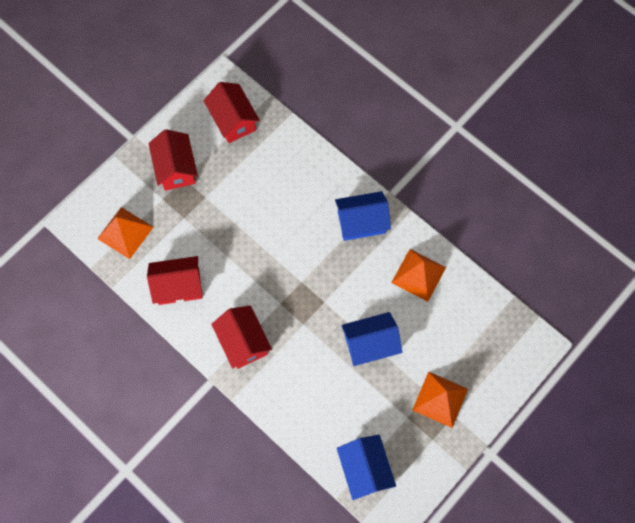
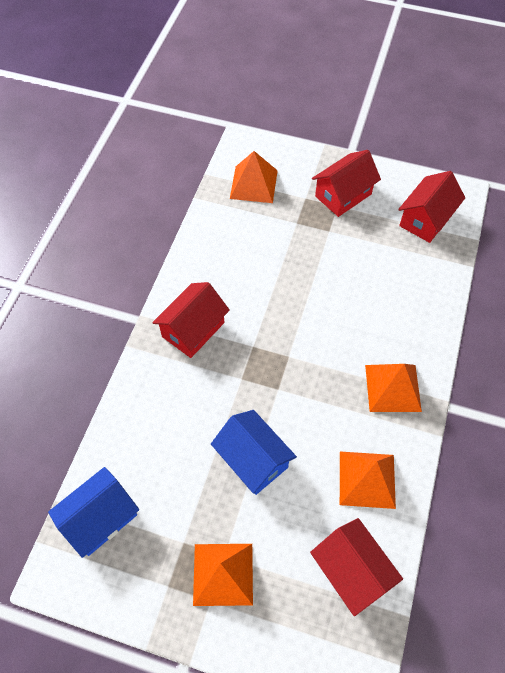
camera: 65 degrees right, 10 degrees down
red house [147,256,203,305] -> red house moved to [310,518,403,616]
blue house [335,191,391,241] -> orange pyramid [365,364,422,412]

